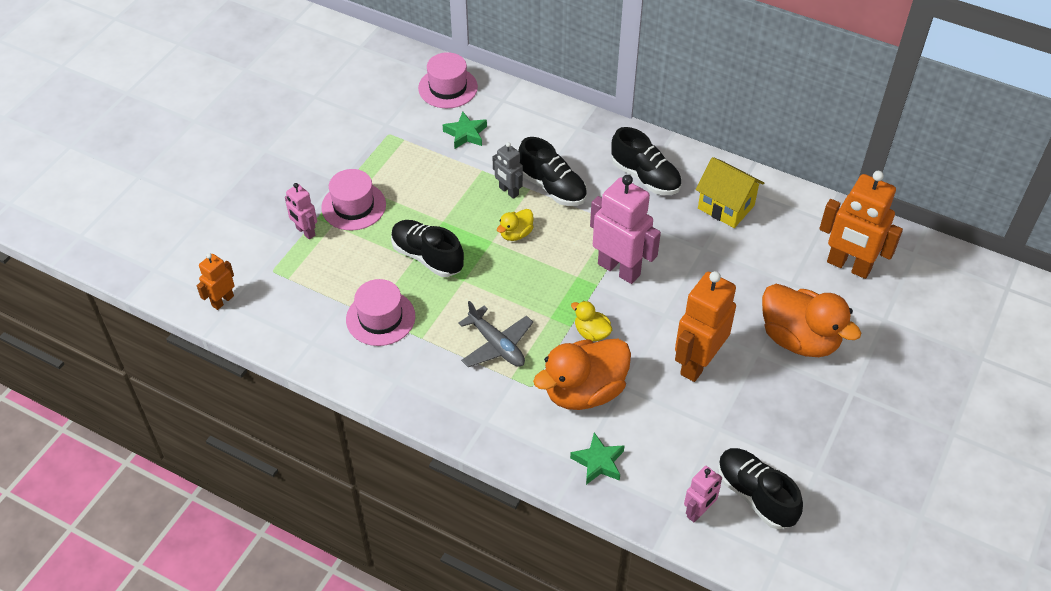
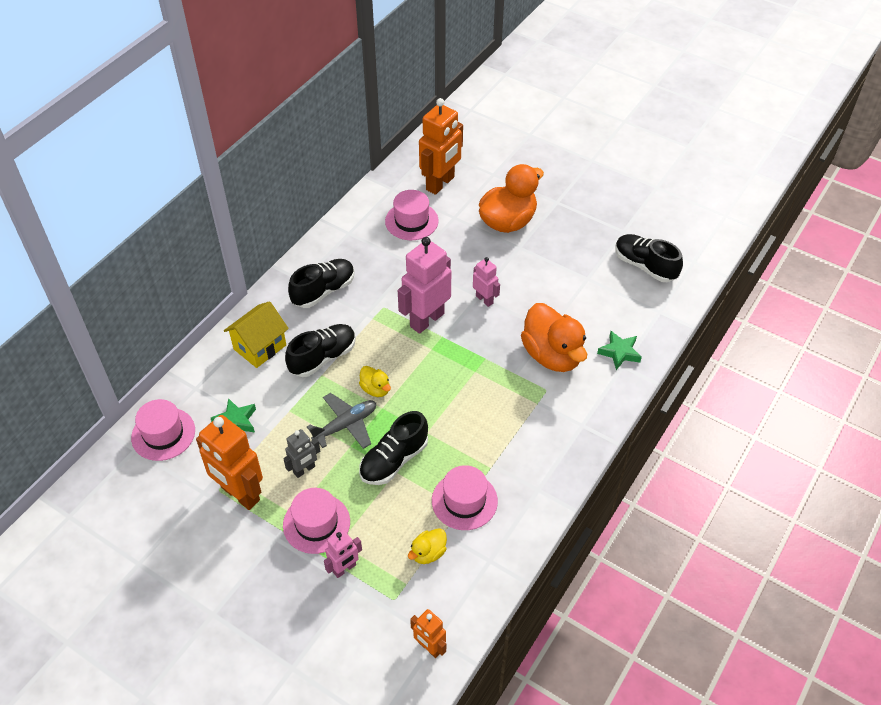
camera: 85 degrees left, 0 degrees up
grey plane [458,301,533,367] -> grey plane moved to [307,393,376,449]
grey robot [493,142,523,199] -> grey robot moved to [283,429,320,478]
yellow duck [571,301,612,341] -> yellow duck moved to [408,528,447,564]
orange robot [675,271,736,382] -> orange robot moved to [196,415,263,510]
pink robot [684,466,722,522] -> pink robot moved to [473,257,500,307]
yellow house [696,157,764,228] -> yellow house moved to [224,301,289,368]
black shoe [717,448,803,529] -> black shoe turned 75 degrees clockwise [615,234,683,282]
none -> pink hat [385,190,439,240]

